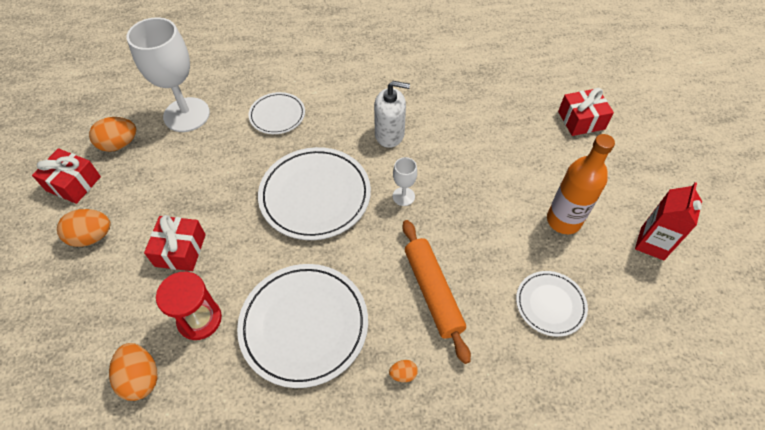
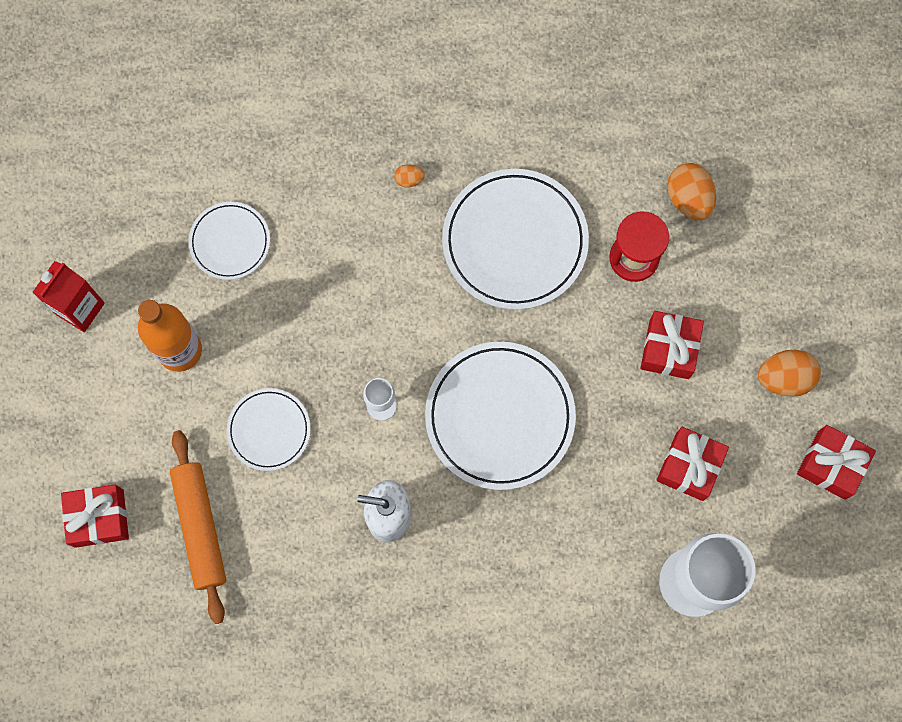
camera: 175 degrees left, 20 degrees up
orange egg [89,117,136,152] -> none
white plate [249,92,305,134] -> white plate moved to [227,388,311,471]
orange rolling pin [402,220,471,364] -> orange rolling pin moved to [170,430,226,624]
none -> red gift [657,427,729,501]

